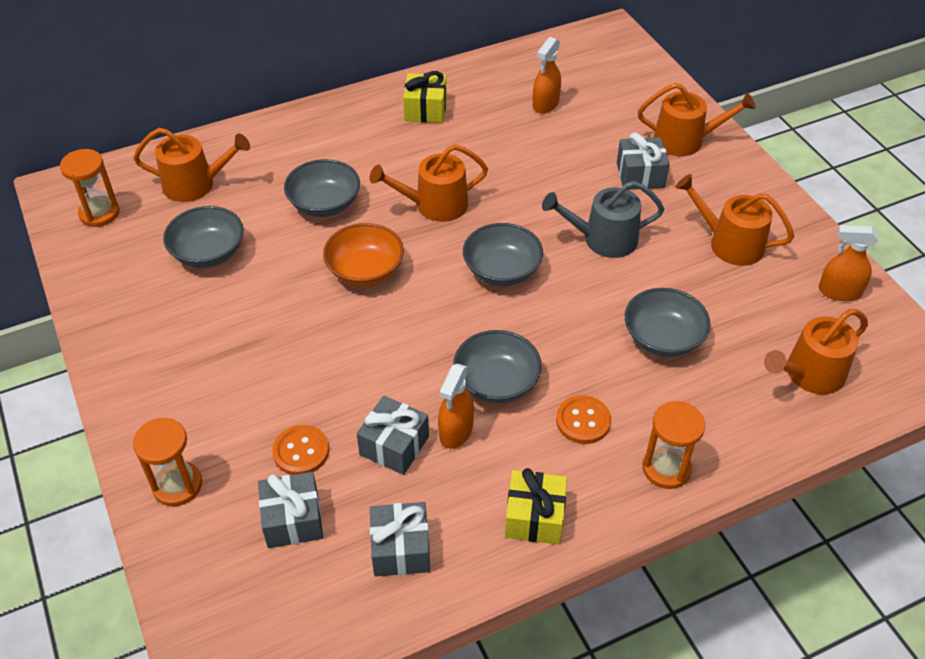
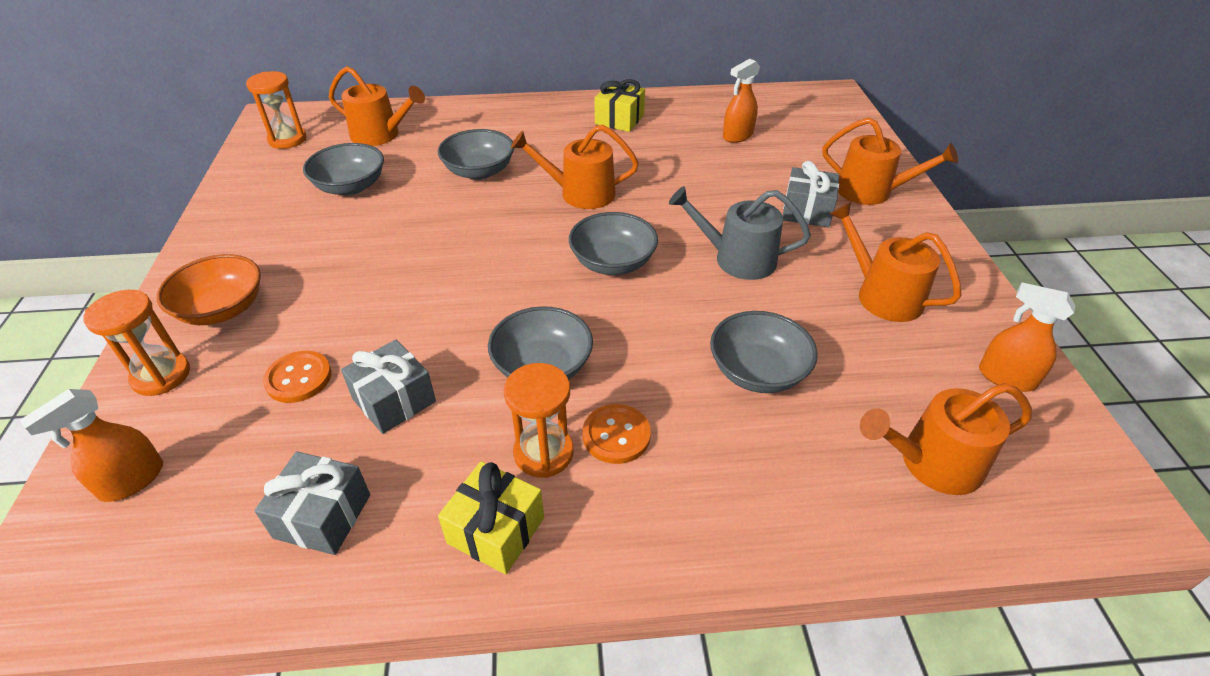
camera: 20 degrees right, 5 degrees down
grey gift [258,472,323,548] -> none
orange bowl [323,223,404,286] -> orange bowl moved to [157,254,261,325]
orange spray bottle [438,364,474,449] -> orange spray bottle moved to [20,389,163,502]
orange hourglass [642,401,705,489] -> orange hourglass moved to [504,363,573,478]

